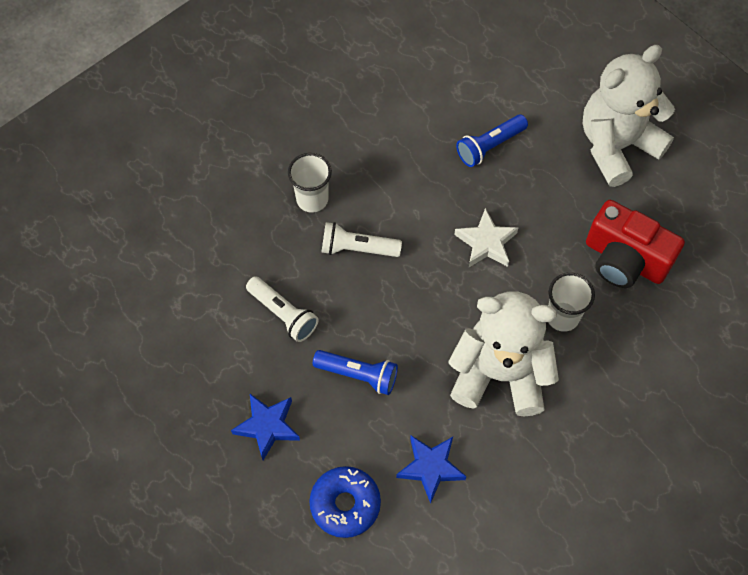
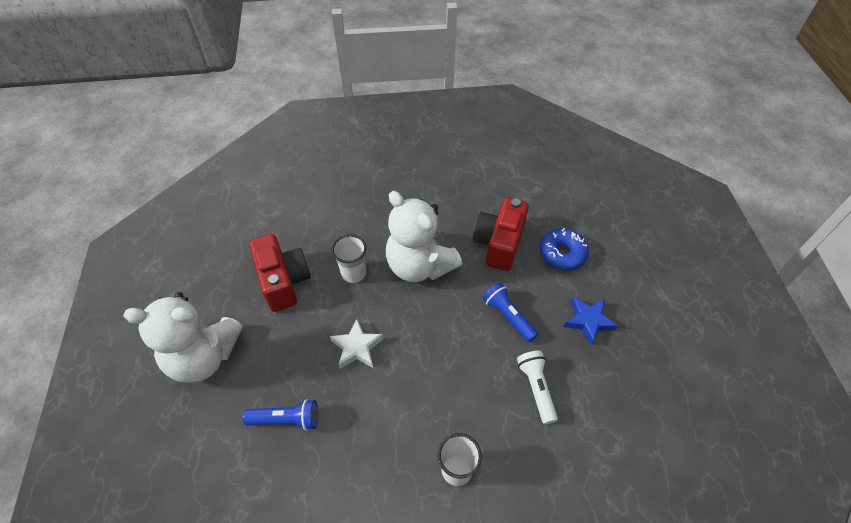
camera: 145 degrees left, 10 degrees down
white flashlight [321,222,402,257] -> none
blue star [396,436,467,504] -> red camera [472,197,529,271]

